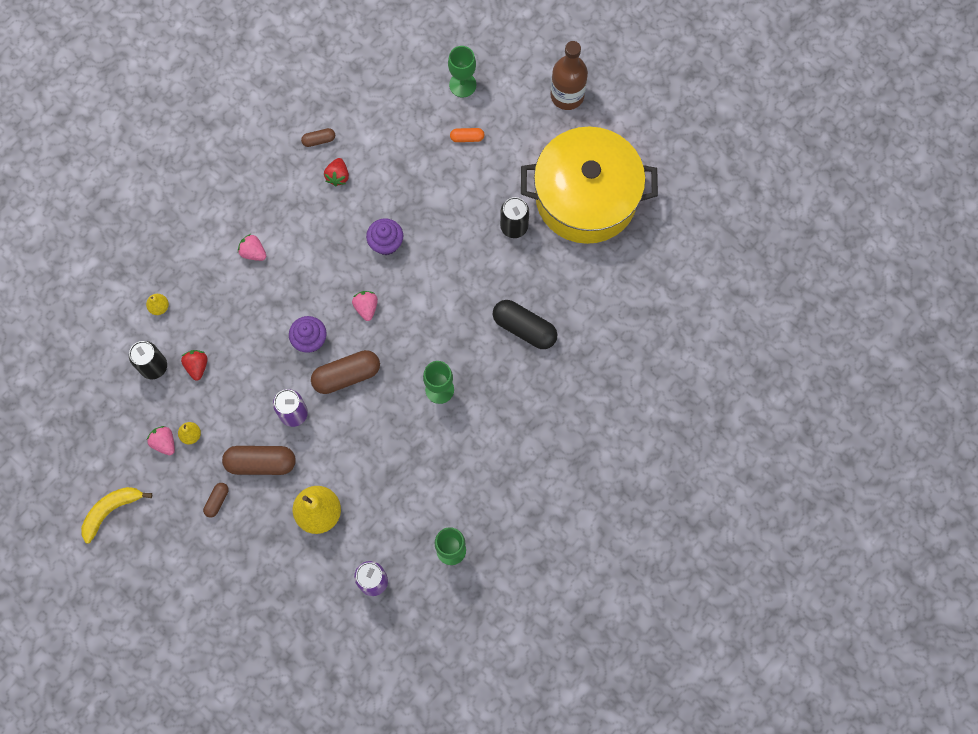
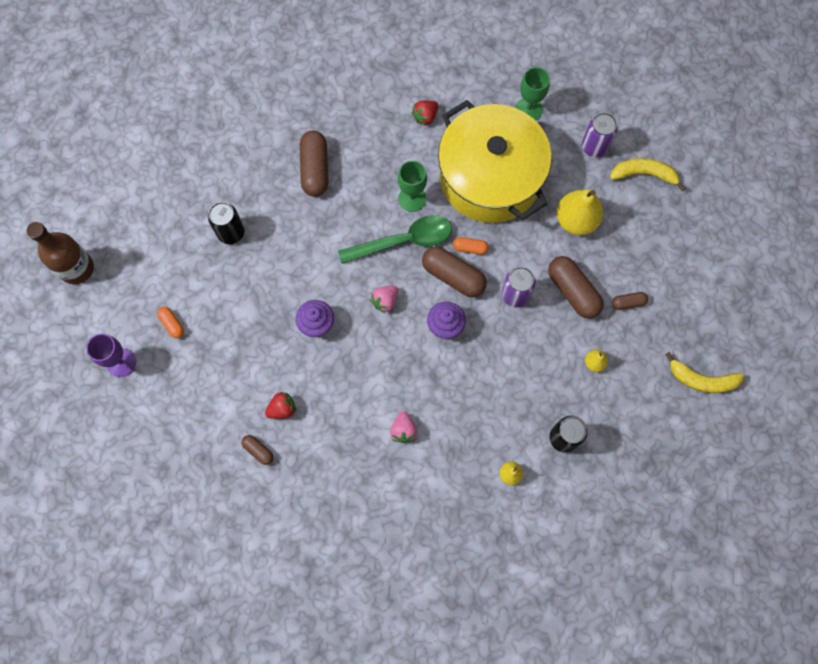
camera: 125 degrees left, 0 degrees up
pink strawberry [147,426,175,455] -> none
red strawberry [181,350,207,381] -> red strawberry moved to [411,101,438,126]
green goblet [448,46,476,97] -> purple goblet [86,334,136,377]
black capsule [493,300,557,349] -> brown capsule [300,131,328,197]
yellow pot [521,127,658,244] -> yellow pot moved to [438,100,552,223]
none -> green spoon [338,215,452,264]
none -> orange capsule [453,237,488,254]
none -> yellow banana [610,158,685,191]

